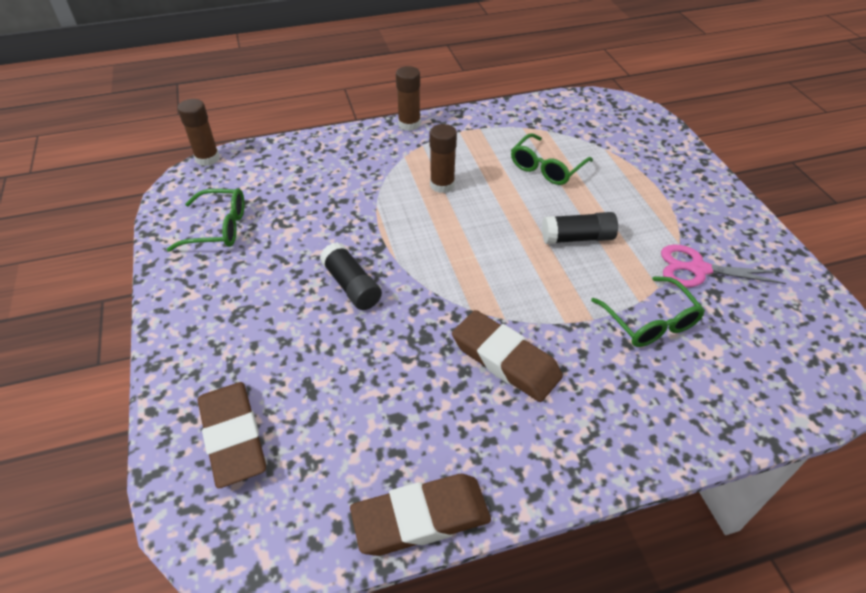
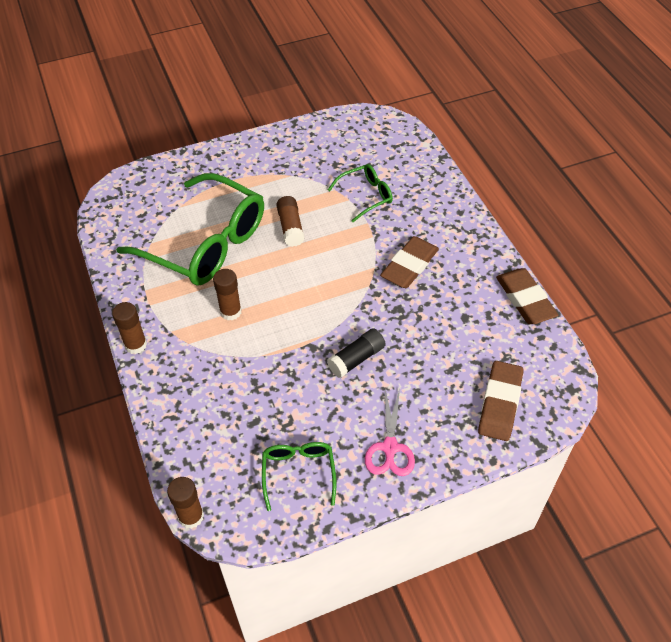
camera: 95 degrees left, 5 degrees up
brown eraser [197,382,266,489] -> brown eraser turned 45 degrees counterclockwise [478,361,524,441]
green glasses [511,133,593,185] -> green glasses [116,173,264,286], size x2.14
black glue stick [542,212,618,244] -> brown glue stick [276,196,305,247]
pink scissors [661,244,786,287] -> pink scissors moved to [365,389,415,476]

